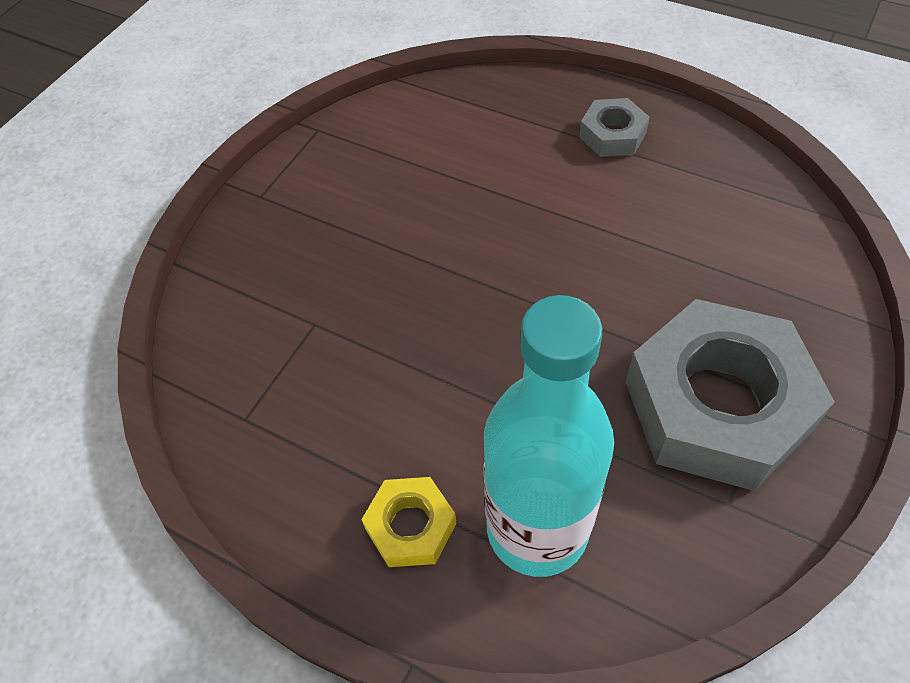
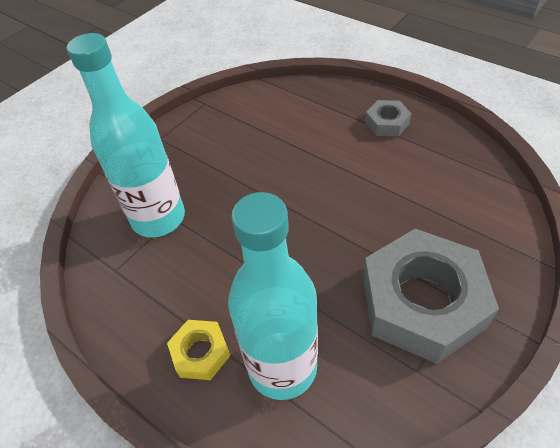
camera: 10 degrees right, 5 degrees down
none -> turquoise bottle [67,33,185,238]

